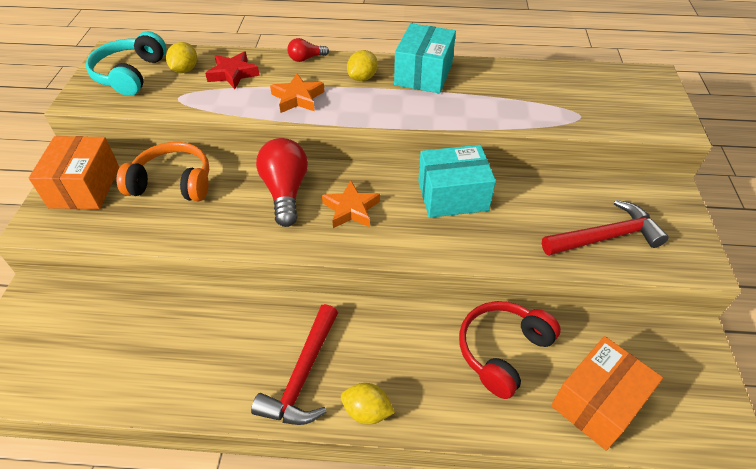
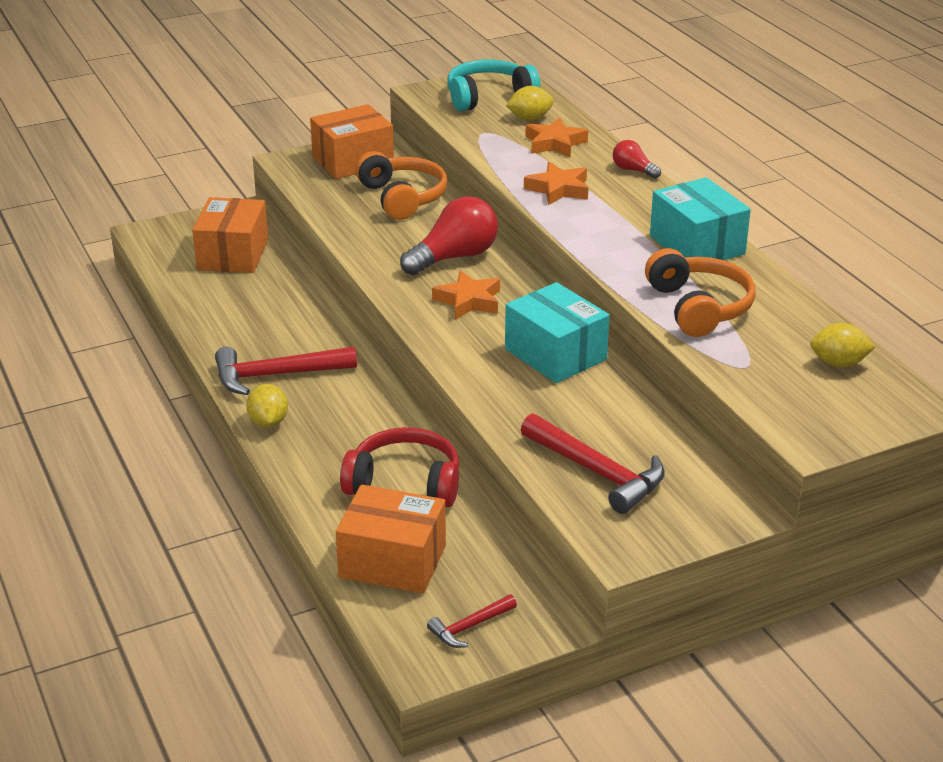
camera: 60 degrees right, 15 degrees down
red star [205,51,260,89] -> orange star [525,118,588,157]
yellow lemon [347,50,378,81] -> yellow lemon moved to [810,323,876,368]
turquoise box [394,23,456,94] -> turquoise box turned 75 degrees clockwise [650,177,751,260]
none -> orange box [192,197,268,273]
none -> red hammer [427,594,517,648]
none -> orange headphones [645,248,755,337]

